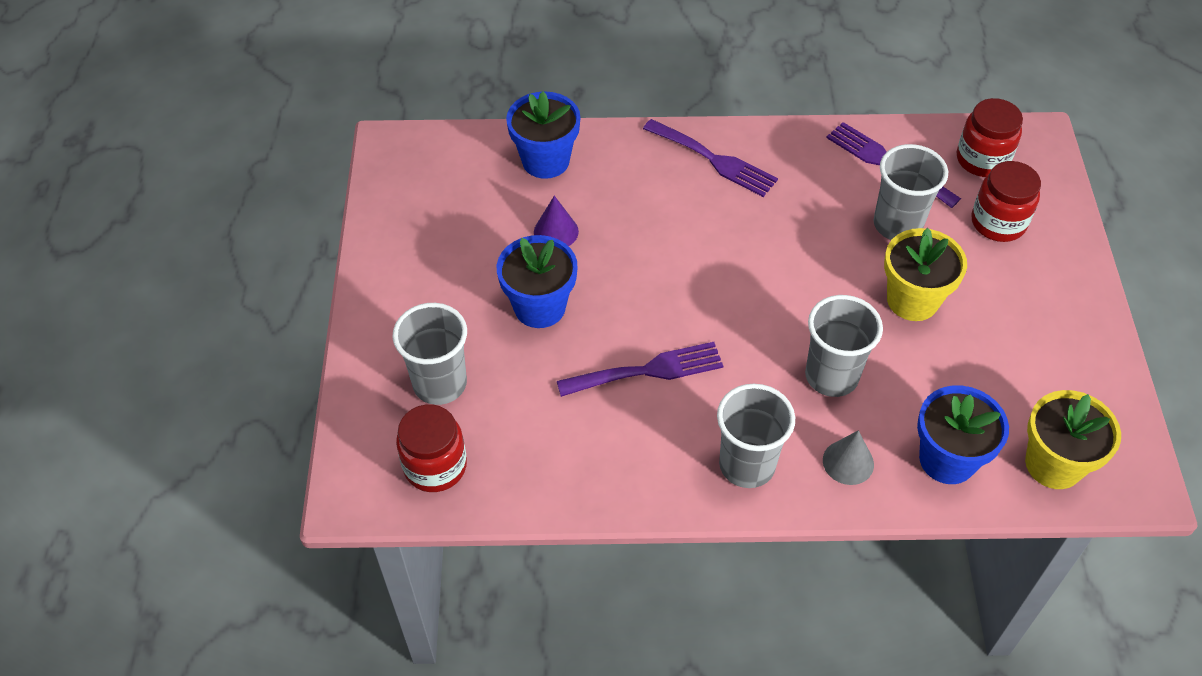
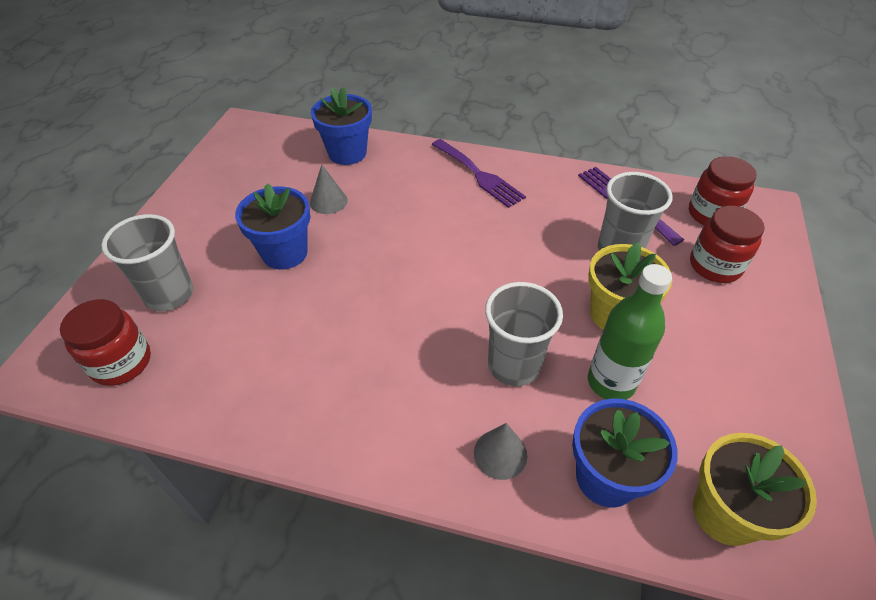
camera: 15 degrees right, 5 degrees down
purple cone [534,196,579,246] -> grey cone [310,164,348,214]
purple fork [557,342,723,397] -> none
grey cup [717,384,795,488] -> none
none -> green bottle [588,264,672,400]

